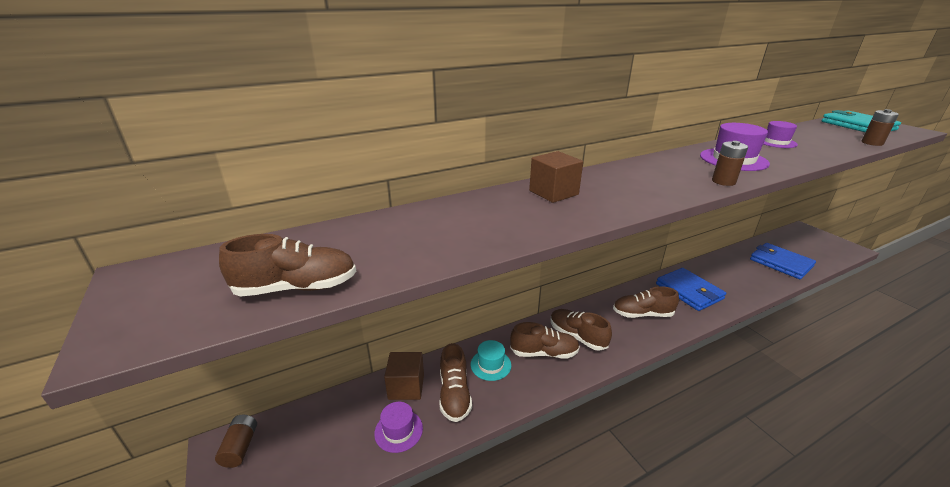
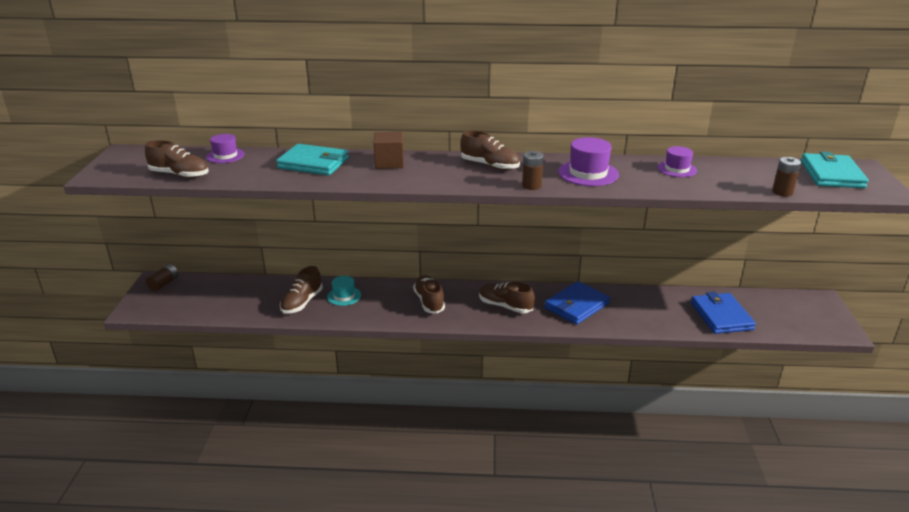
camera: 30 degrees right, 0 degrees up
purple hat [374,402,423,453] -> purple hat moved to [206,134,244,163]
brown cube [384,352,424,400] -> none
brown shoe [510,322,580,359] -> brown shoe moved to [460,130,520,170]
blue wallet [656,268,726,311] -> blue wallet turned 45 degrees clockwise [545,281,610,325]
none -> turquoise wallet [276,144,349,176]

